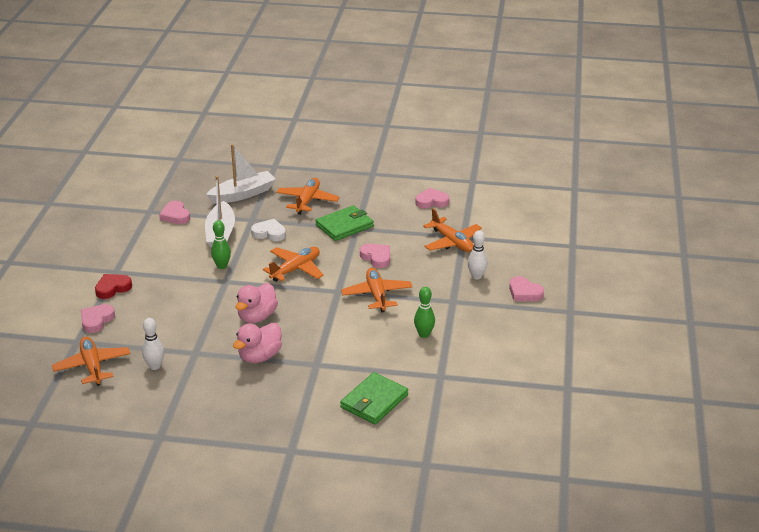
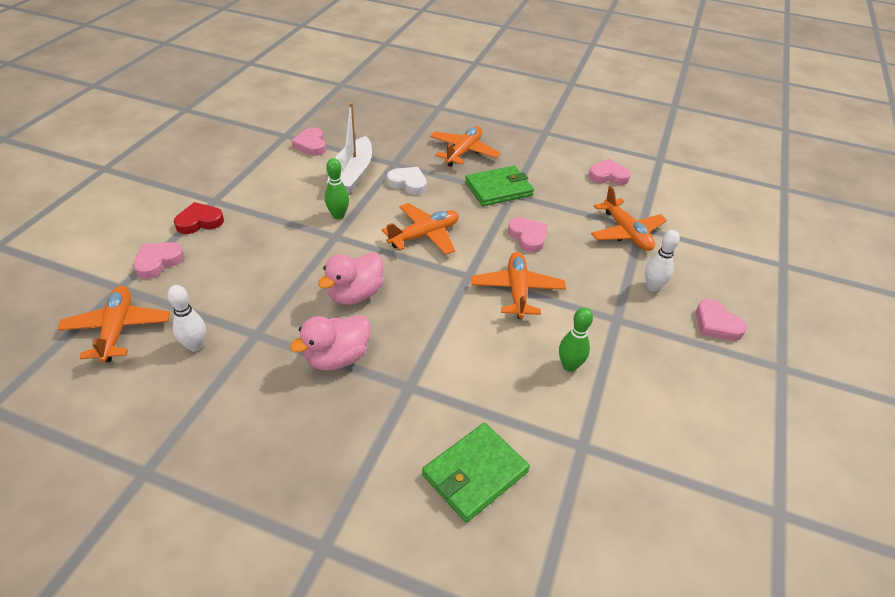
camera: 10 degrees right, 10 degrees up
white boat [206,144,276,204] -> none

